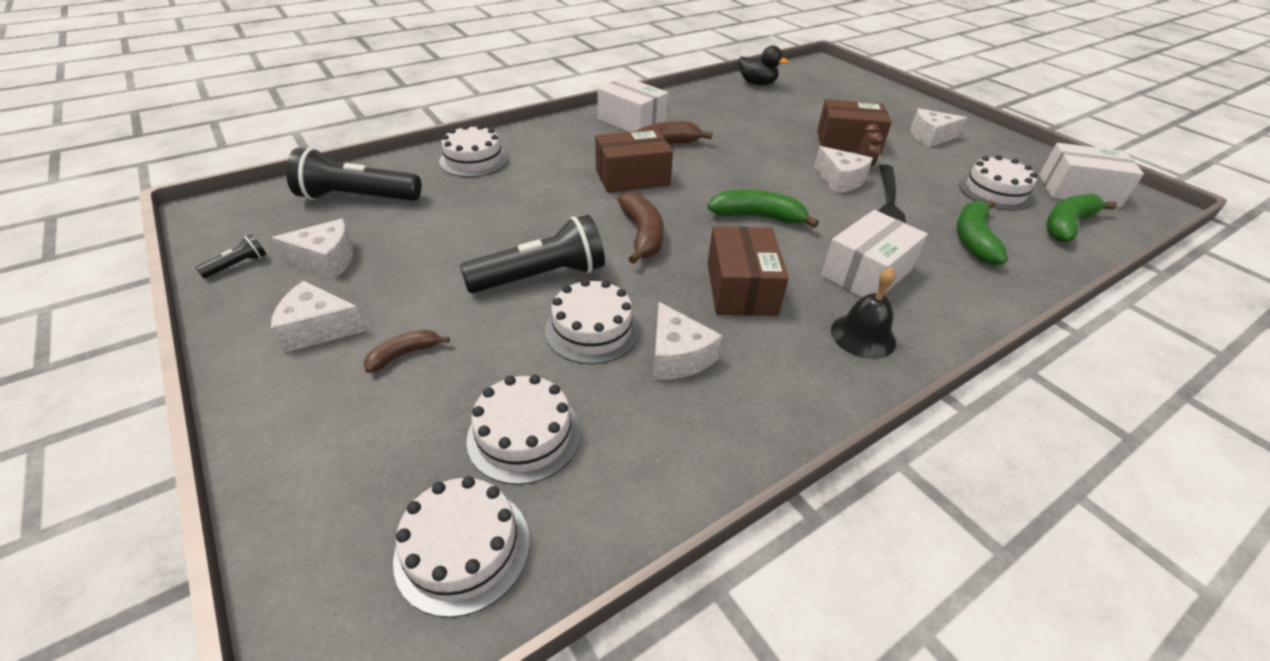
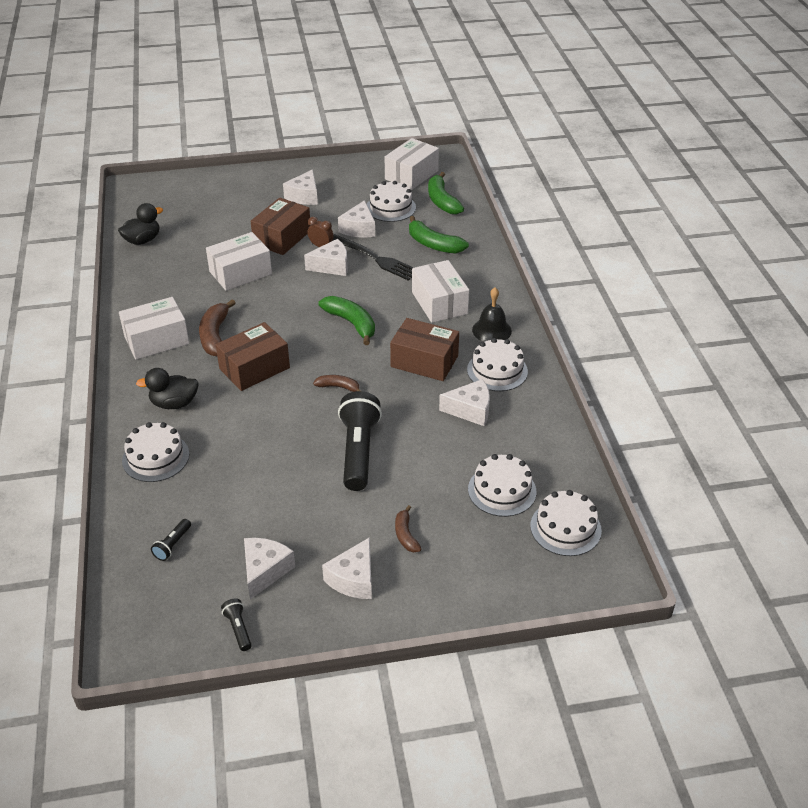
camera: 65 degrees left, 0 degrees up
black flashlight [286,147,421,201] -> black flashlight [151,519,191,561], size x0.44
white cake [545,279,640,364] -> white cake moved to [467,338,528,391]
brown box [595,129,673,193] -> brown box turned 45 degrees clockwise [216,322,290,391]
brown banana [617,192,664,264] -> brown banana [313,375,361,392], size x0.58
green banana [708,190,819,228] -> green banana turned 105 degrees clockwise [319,296,375,345]
none -> black duck [136,368,199,409]
none -> white box [206,232,272,291]
none -> white cheese [338,200,375,237]

